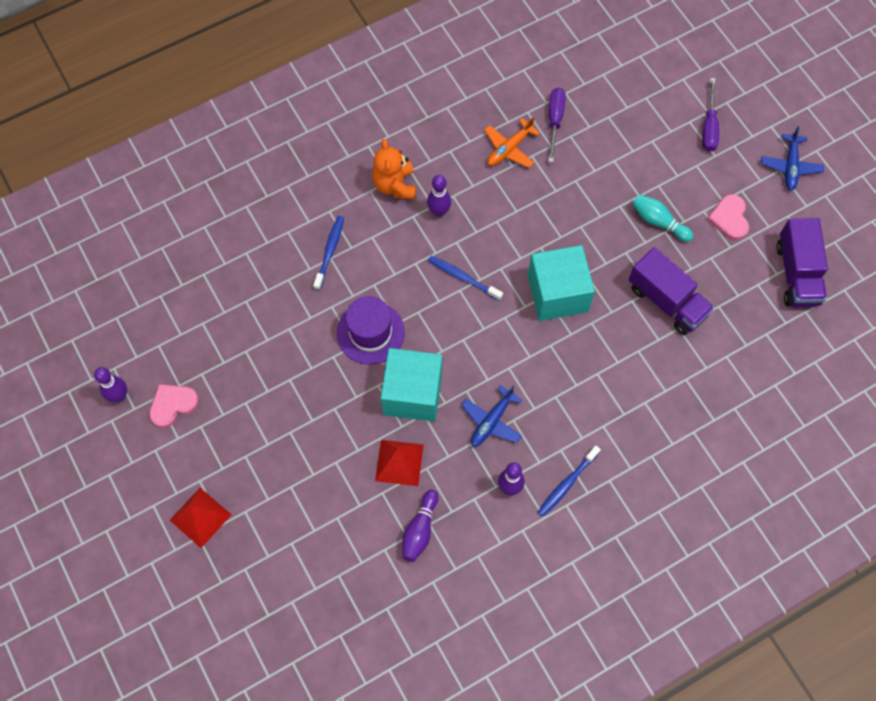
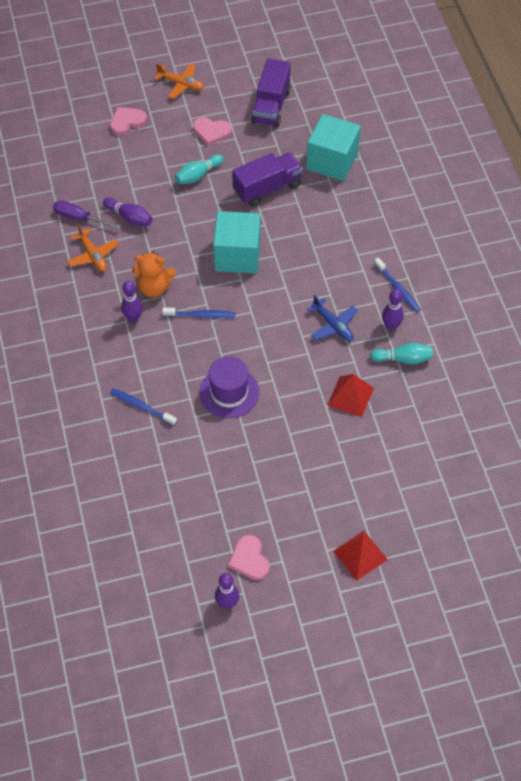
camera: 75 degrees left, 10 degrees down
orange teddy bear [372,139,416,200] -> orange teddy bear moved to [132,252,176,297]
turquoise cube [381,348,442,422] -> turquoise cube moved to [306,114,361,181]
purple bowling pin [402,489,438,562] -> purple bowling pin moved to [103,197,153,226]
blue toothbrush [428,255,503,301] -> blue toothbrush turned 135 degrees counterclockwise [162,307,236,318]
purple screwdriver [702,78,719,152] -> pink heart [110,107,147,136]
blue plane [761,126,824,191] -> orange plane [154,63,204,99]
purple truck [776,218,828,307] -> purple truck turned 90 degrees clockwise [251,58,291,128]
none -> turquoise bowling pin [370,343,433,364]

